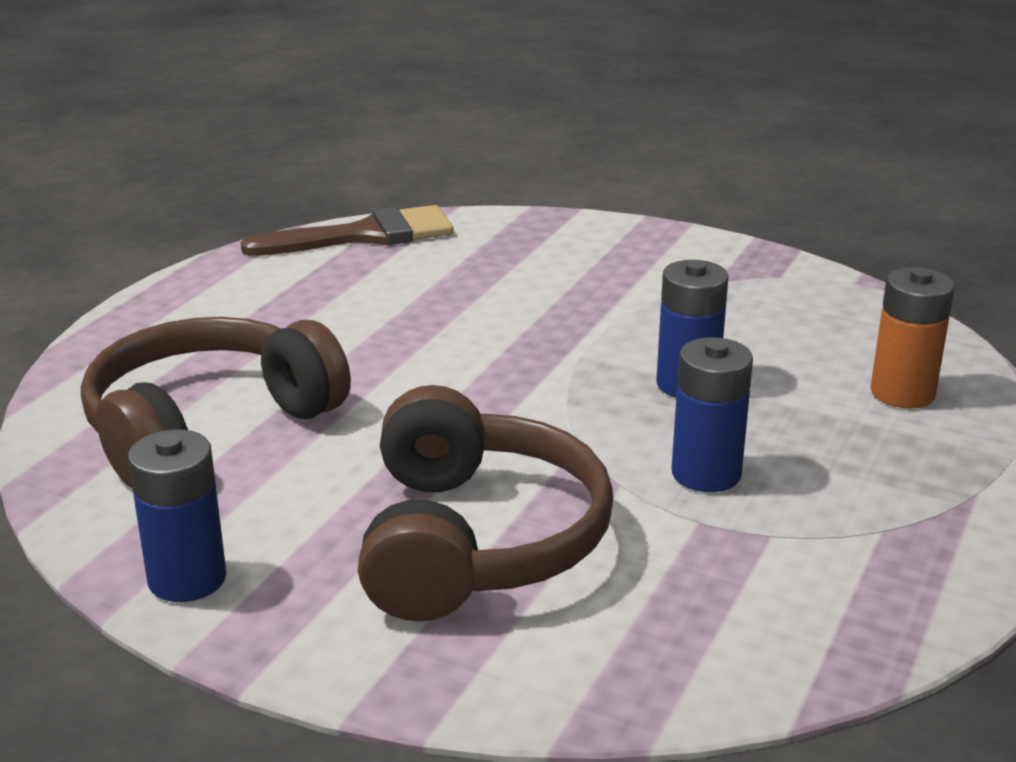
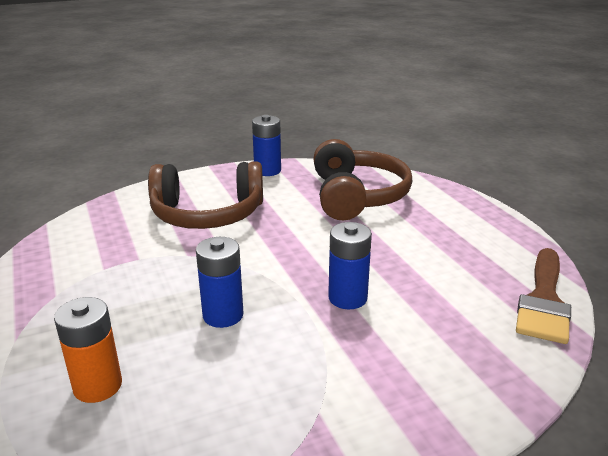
camera: 130 degrees right, 0 degrees up
brown headphones [358,385,614,622] -> brown headphones turned 45 degrees counterclockwise [148,161,263,229]
blue battery [671,337,753,492] -> blue battery moved to [328,222,372,309]

